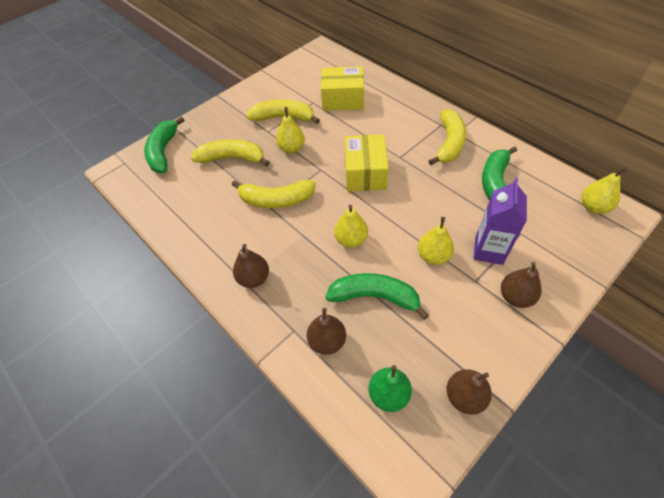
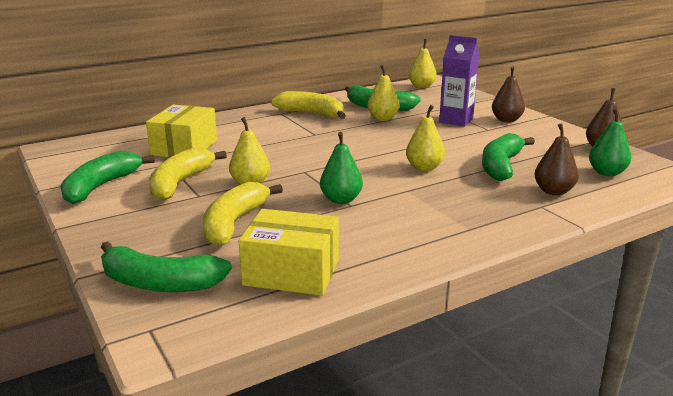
camera: 80 degrees left, 30 degrees down
yellow banana [232,180,316,208] -> green pear [320,132,363,204]
brown pear [233,244,269,288] -> none
yellow box [345,134,389,191] -> yellow box moved to [239,209,339,296]
yellow pear [418,217,454,265] -> yellow pear moved to [368,65,399,121]
none -> green banana [60,151,155,204]

